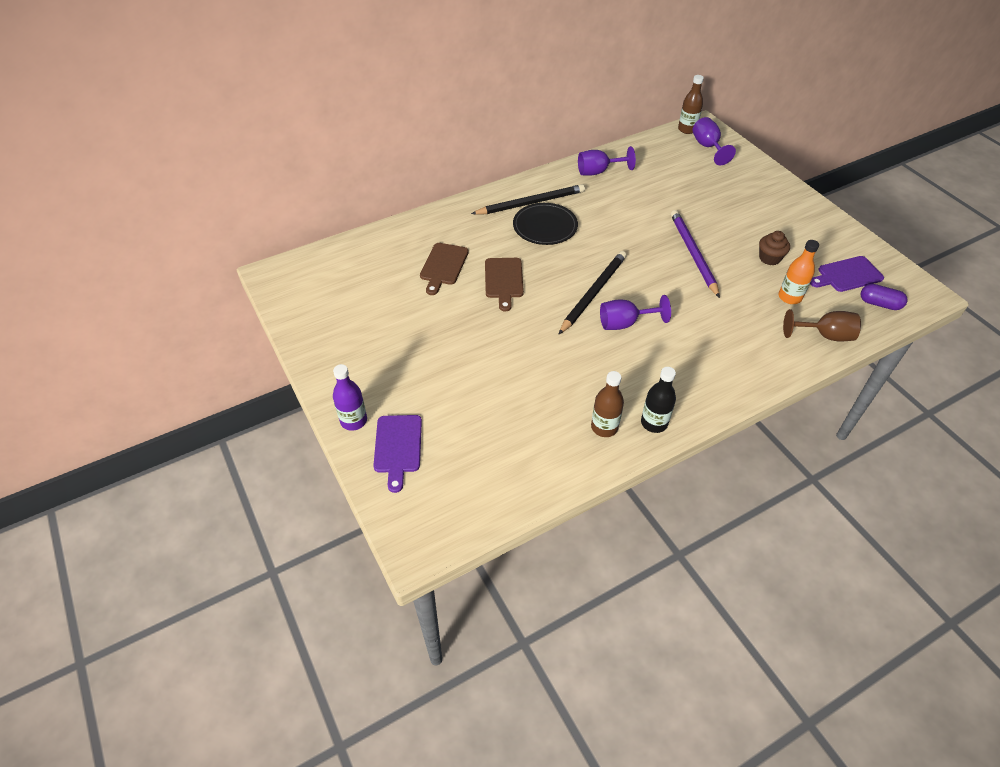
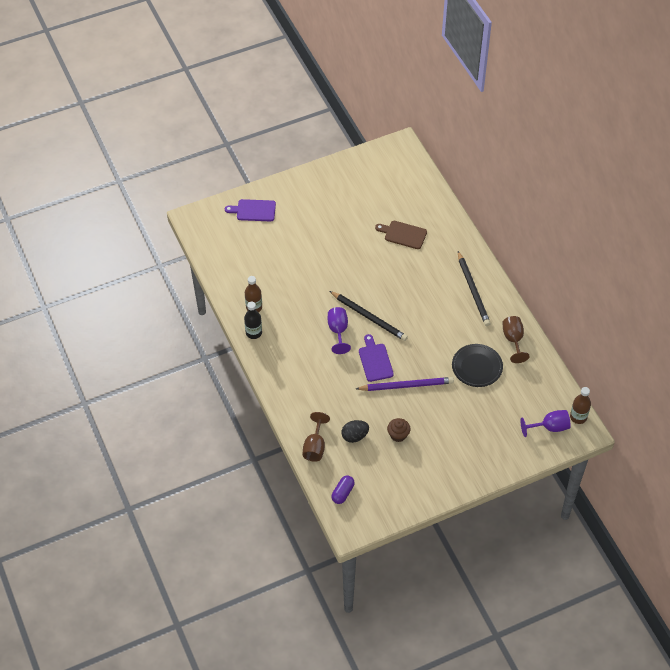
camera: 95 degrees right, 5 degrees up
purple bottle [333,364,367,431] -> none
brown cutting board [485,258,524,312] -> none
black plate [513,203,578,245] -> black plate moved to [452,344,503,387]
purple goblet [578,146,636,176] -> brown goblet [502,316,530,363]
orange bottle [779,240,819,304] -> black egg [341,420,369,443]
purple cutting board [810,256,884,292] -> purple cutting board moved to [359,334,394,382]

